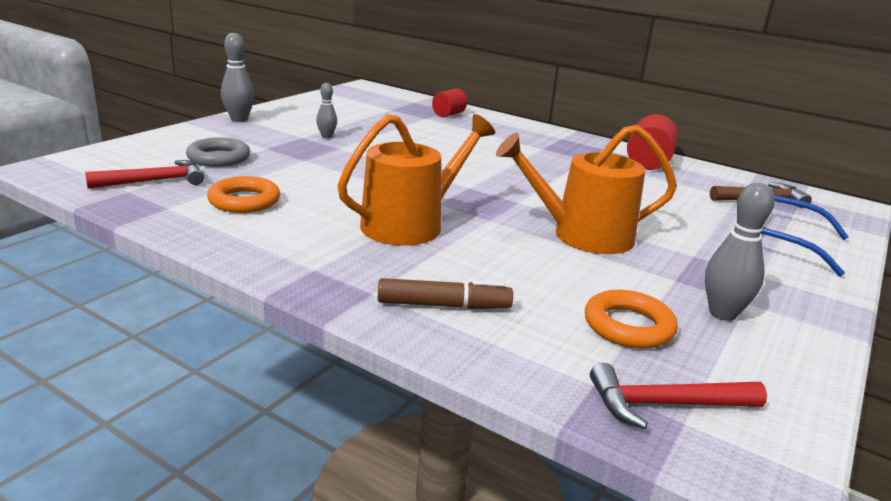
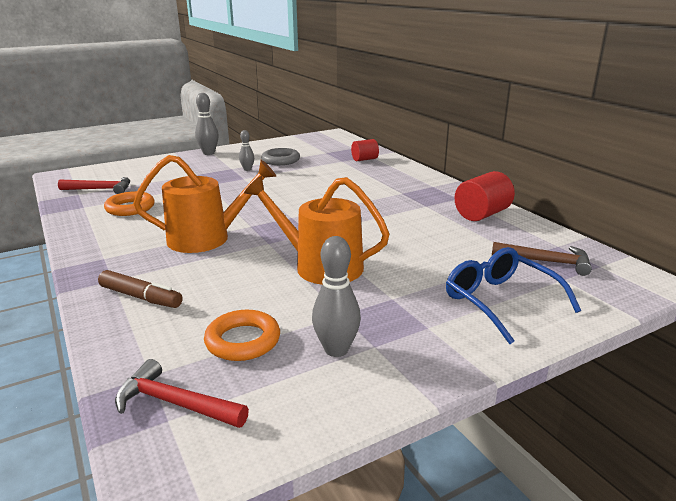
camera: 30 degrees right, 0 degrees up
grey ring [186,137,250,167] -> grey ring moved to [261,148,300,165]

